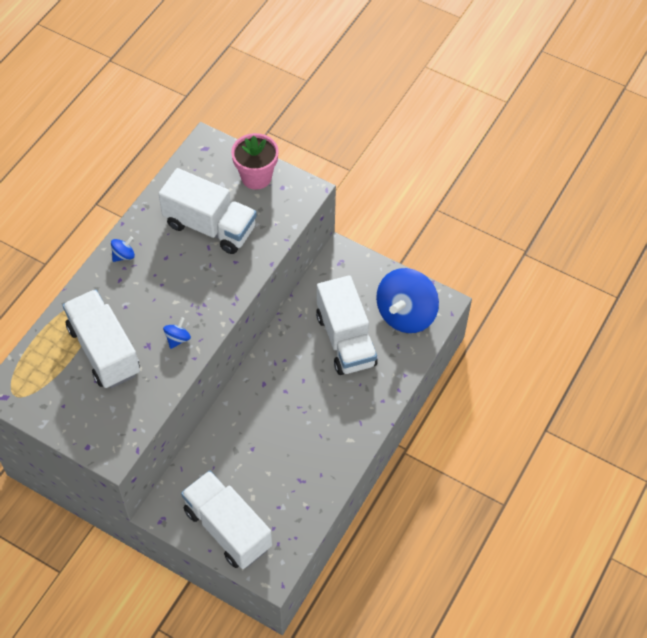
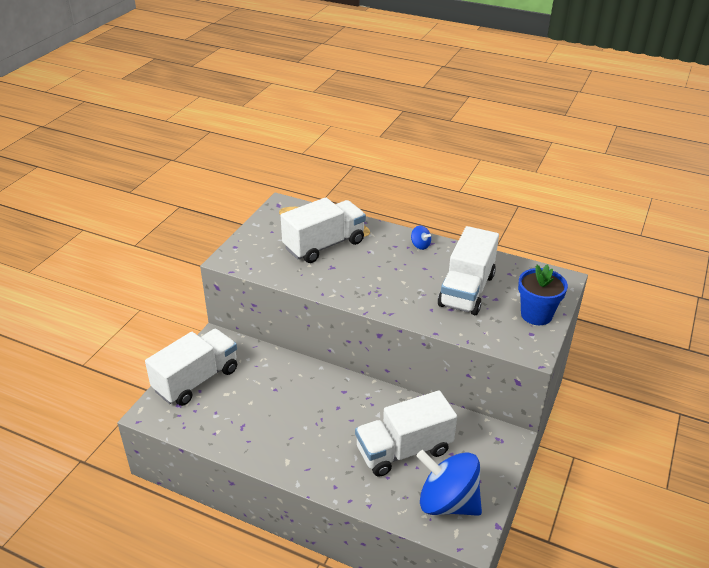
camera: 85 degrees right, 20 degrees down
blue spinning top [163,317,191,349] -> none
pink flower pot [231,133,279,190] -> blue flower pot [518,265,568,325]

